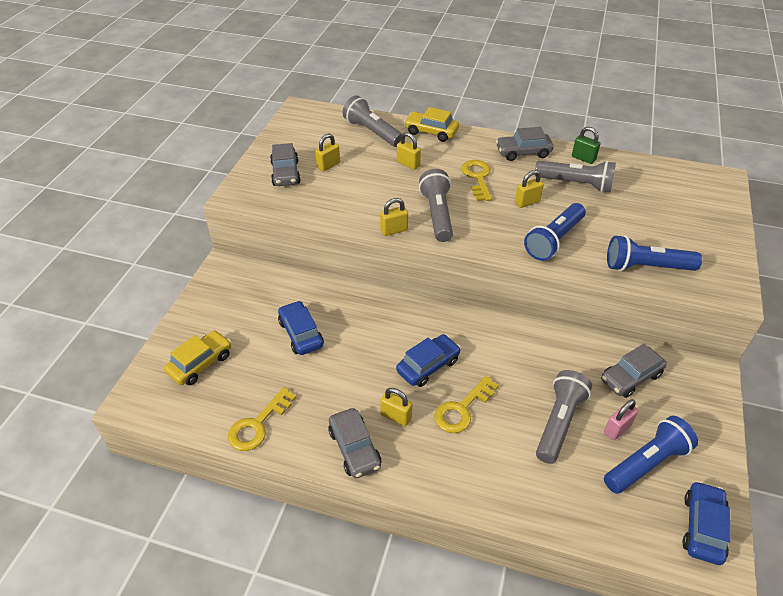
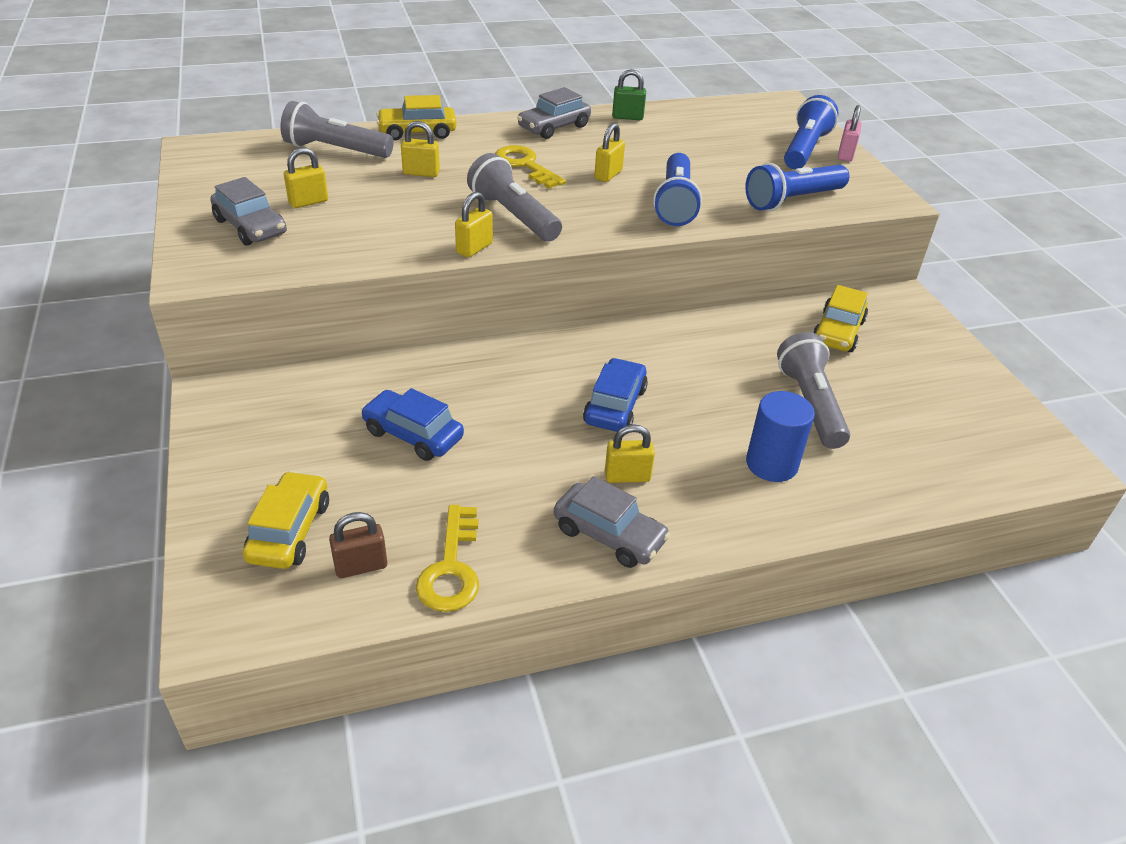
camera: 35 degrees left, 5 degrees down
yellow padlock [315,133,340,172] -> yellow padlock turned 45 degrees clockwise [284,147,328,208]
yellow key [434,376,499,433] -> none
grey flashlight [535,160,616,193] -> none
grey car [601,344,667,398] -> yellow car [813,285,868,352]
pink padlock [604,399,638,440] -> pink padlock moved to [838,105,862,162]
blue flashlight [604,416,698,494] -> blue flashlight moved to [784,95,839,169]
blue car [683,481,730,565] -> none
none -> brown padlock [329,512,387,578]
none -> blue cylinder [746,391,815,482]

